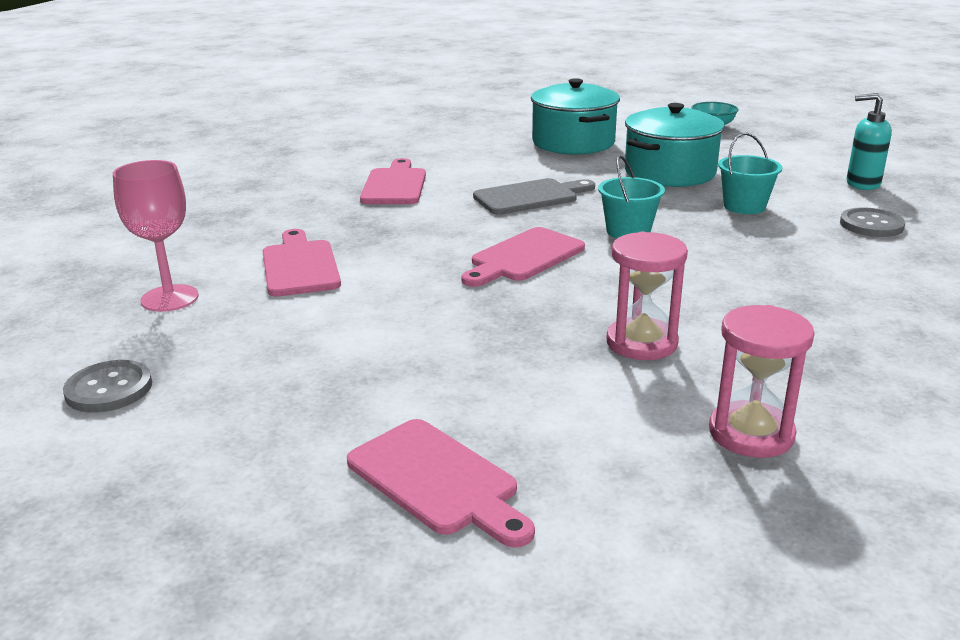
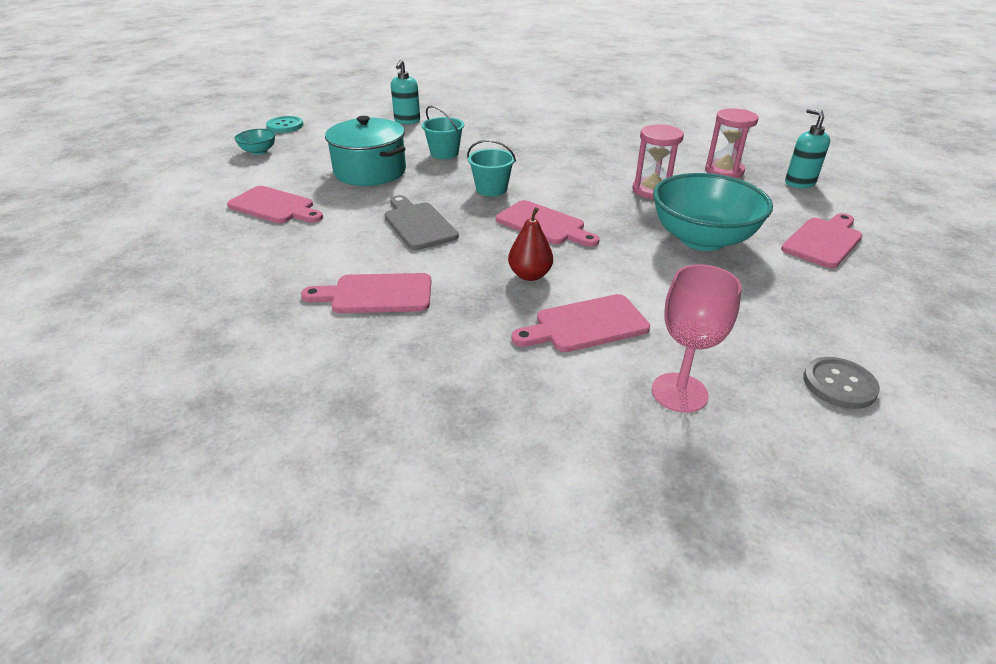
camera: 95 degrees left, 10 degrees up
turquoise pot [531,78,620,155] -> pink cutting board [227,186,323,223]
grey button [840,207,905,237] -> none
none -> turquoise button [266,116,304,133]
none -> red pear [508,207,553,281]
none -> turquoise bowl [653,173,773,251]
none -> turquoise soap dispenser [785,108,830,188]

